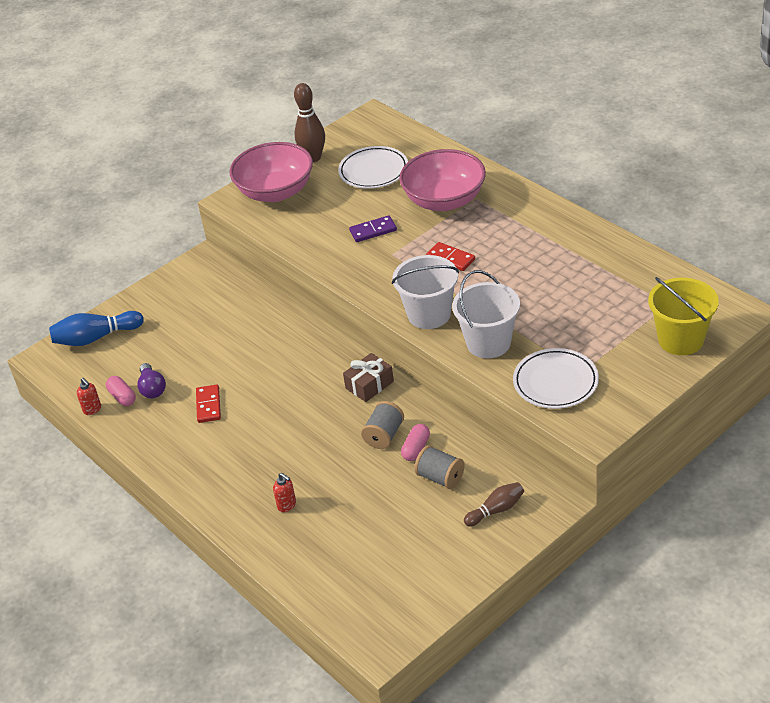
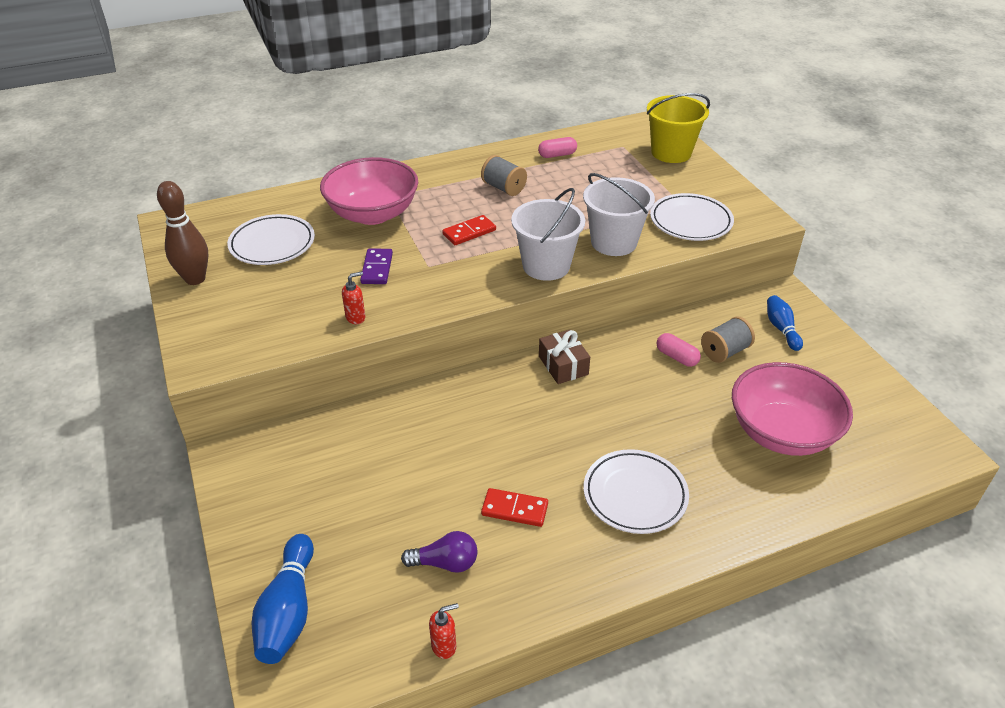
camera: 75 degrees left, 0 degrees up
pink capsule [106,376,136,406] -> pink capsule moved to [538,137,577,158]
pink bowl [229,142,313,202] -> pink bowl moved to [732,362,853,456]
red soap dispenser [273,473,296,512] -> red soap dispenser moved to [342,271,365,324]
grey spool [361,401,404,449] -> grey spool moved to [481,155,527,196]
brown bowling pin [464,482,524,527] -> blue bowling pin [767,295,803,351]
none -> white plate [584,449,689,534]

